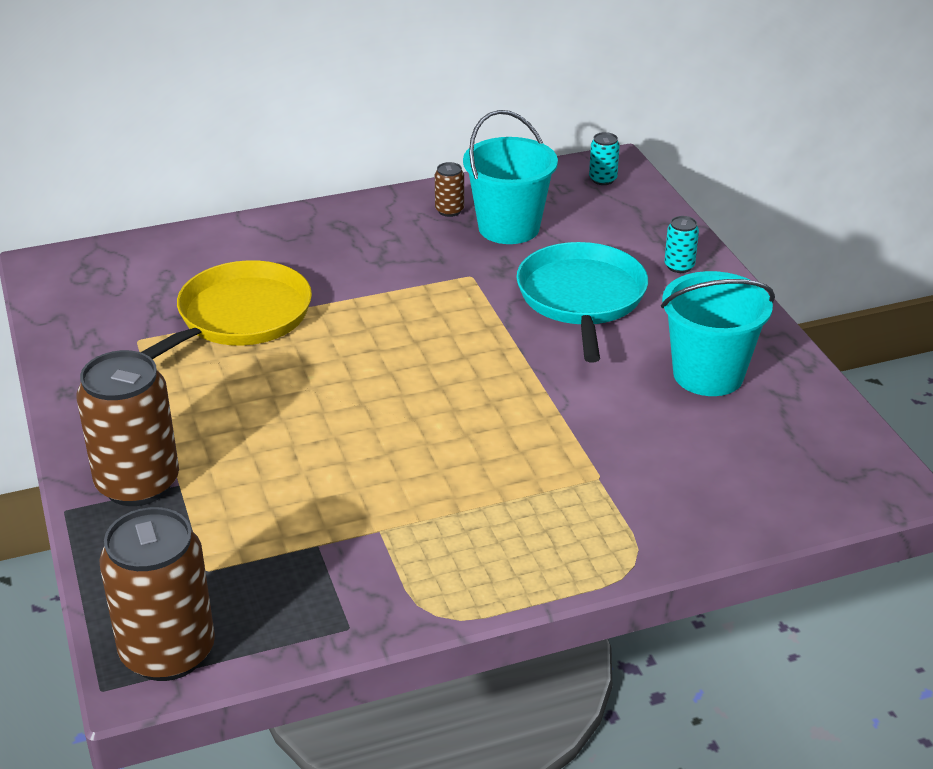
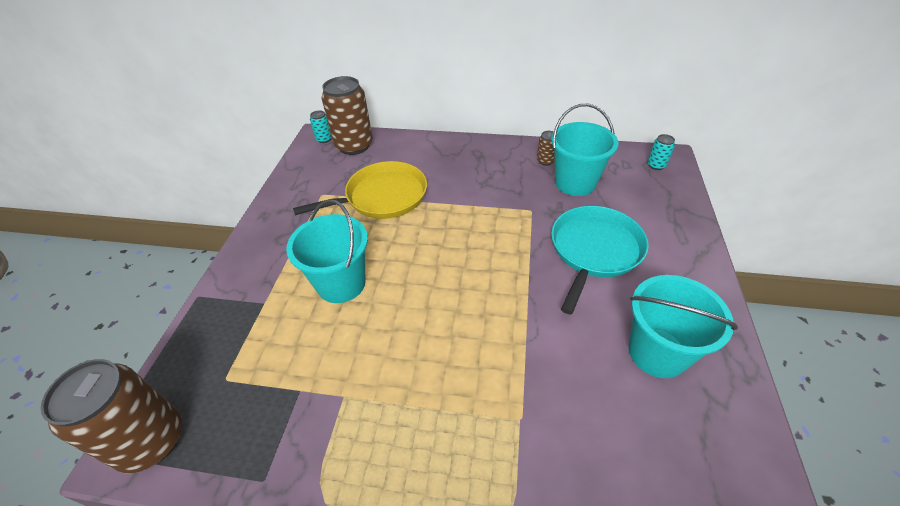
camera: 30 degrees right, 10 degrees up
brown can [76,350,179,506] -> brown can moved to [322,76,373,155]
turquoise can [664,216,699,273] -> turquoise can moved to [310,110,332,143]
none -> turquoise bucket [286,199,368,303]

